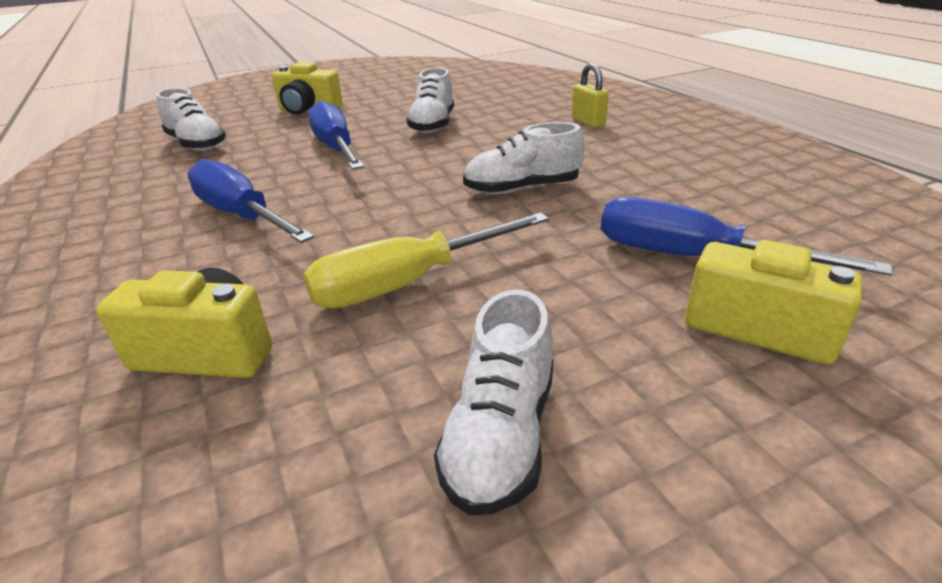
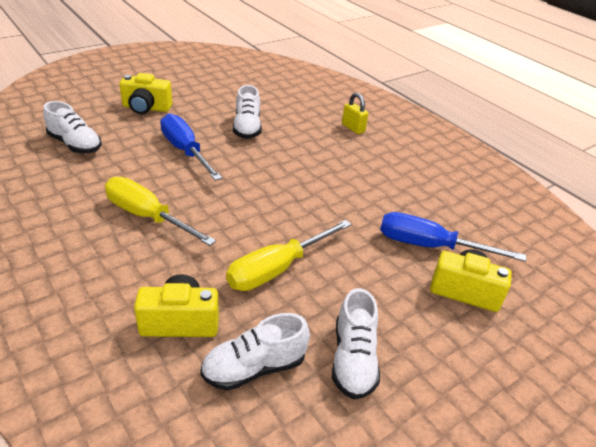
camera: 15 degrees left, 5 degrees up
blue screwdriver [187,159,314,243] -> yellow screwdriver [105,177,216,246]
white shoe [463,122,585,194] -> white shoe moved to [200,313,310,391]

